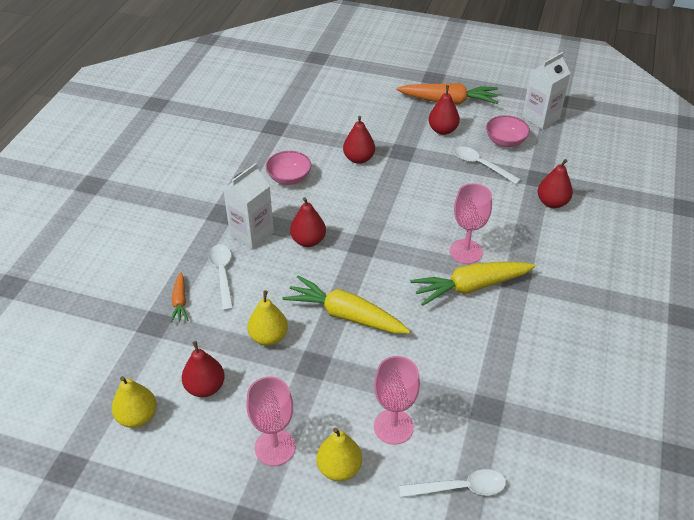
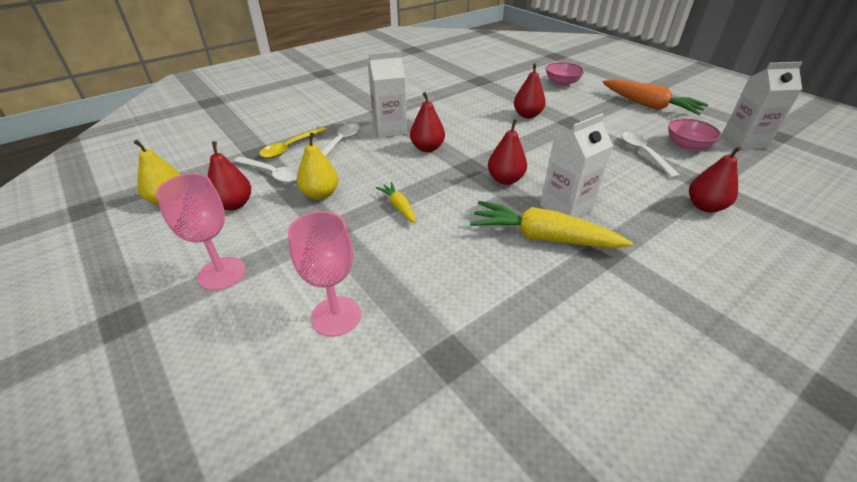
camera: 35 degrees right, 5 degrees down
orange carrot [170,272,188,323] -> yellow spoon [259,127,327,158]
pink bowl [266,151,311,185] -> pink bowl moved to [546,62,584,86]
yellow carrot [283,275,410,334] -> yellow carrot [376,182,416,223], size x0.50
yellow pear [316,428,362,481] -> none
white spoon [399,469,506,497] -> white spoon moved to [234,156,298,183]
red pear [428,85,460,135] -> red pear moved to [488,119,527,185]
pink goblet [450,183,492,264] -> white carton [540,113,613,218]

